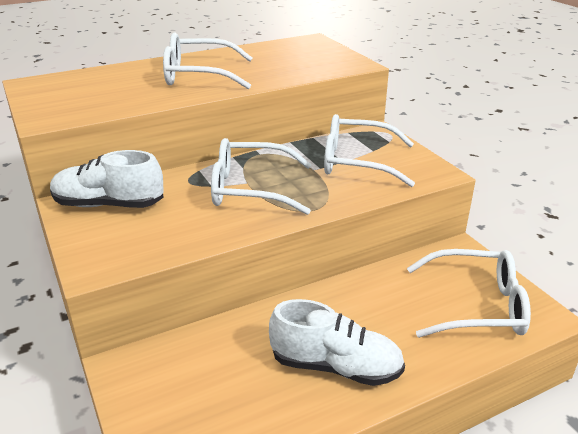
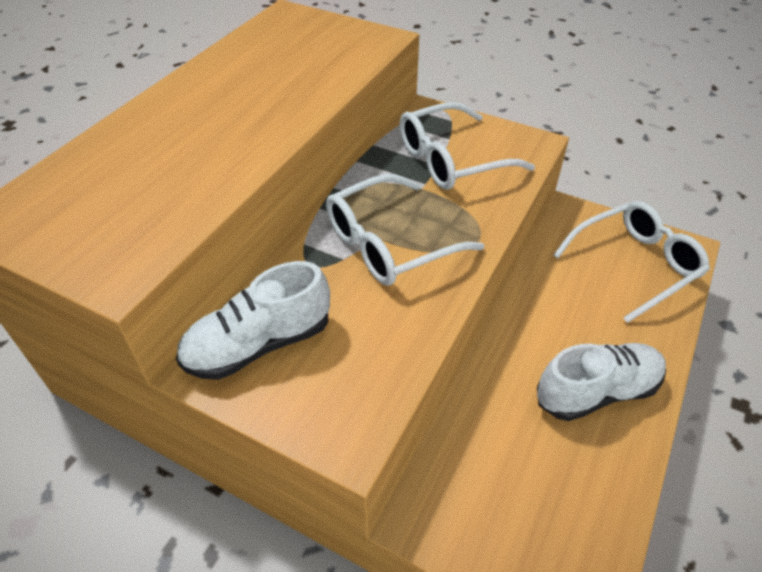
camera: 35 degrees left, 15 degrees up
white glasses [163,32,252,89] -> none

